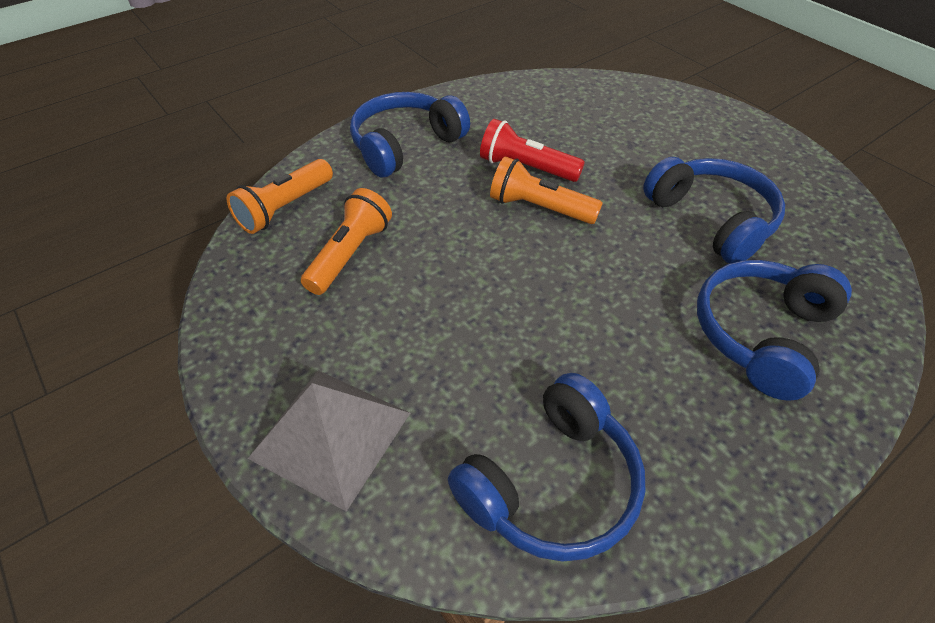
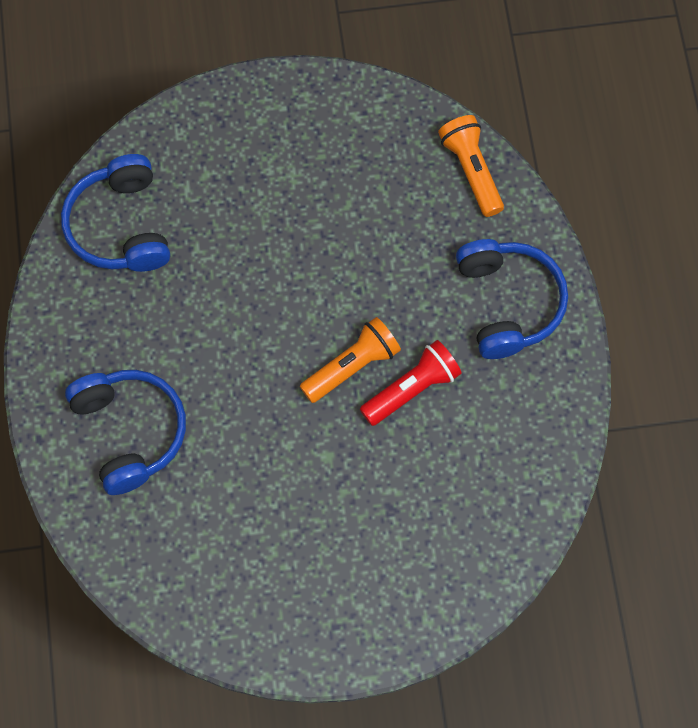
camera: 120 degrees right, 20 degrees up
grey pyramid [248,370,410,512] -> none
orange flashlight [301,188,392,295] -> none
blue headphones [643,157,785,264] -> none

